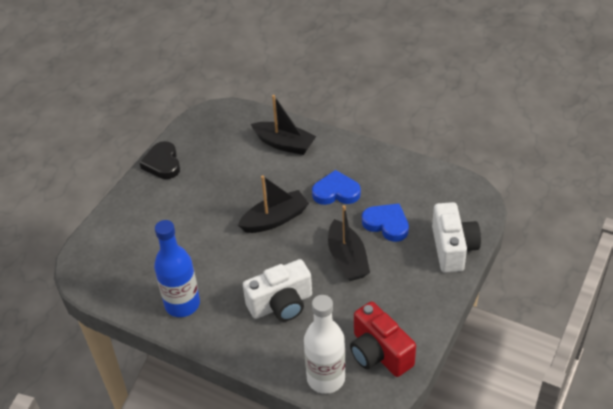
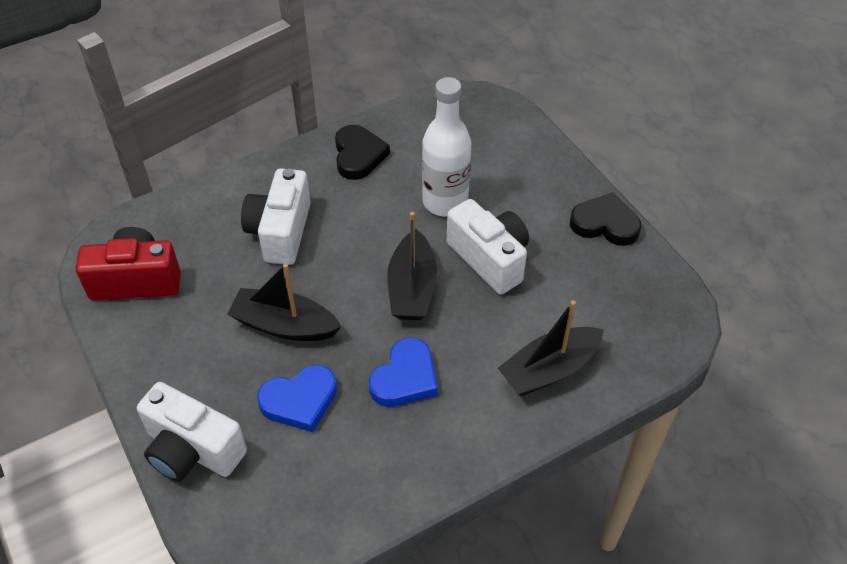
camera: 120 degrees right, 5 degrees up
blue bottle [154,220,200,317] -> black heart [335,125,390,180]
white bottle [304,295,345,394] -> white bottle moved to [422,77,471,217]
none -> white camera [447,199,529,295]

